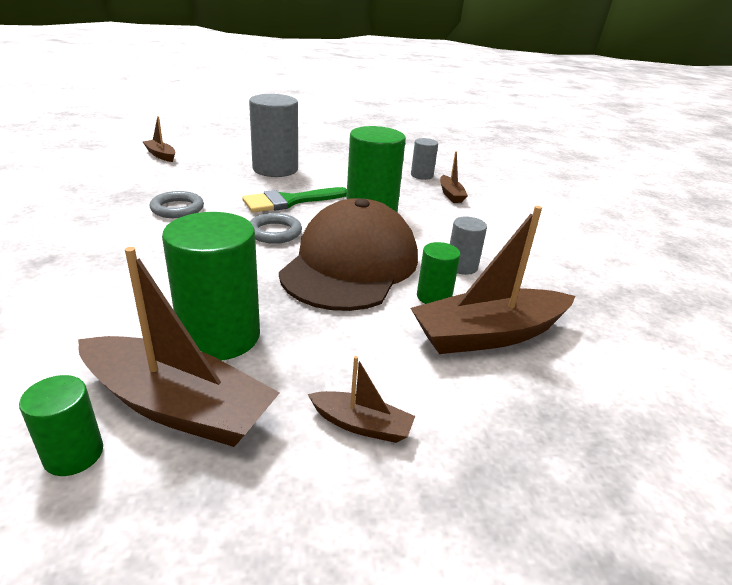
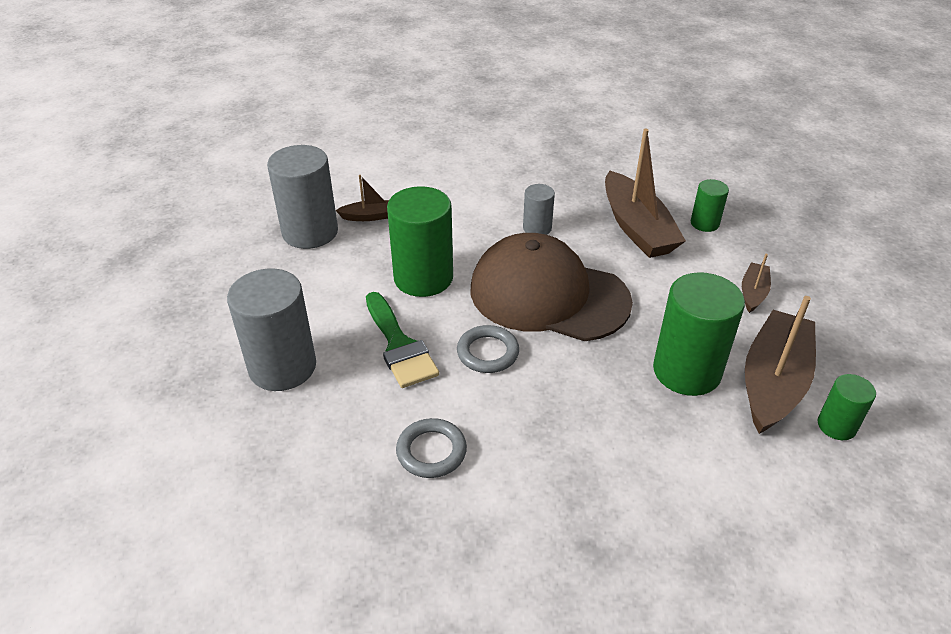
camera: 85 degrees left, 10 degrees up
brown boat [143,116,175,162] -> none
grey cylinder [411,138,438,180] -> grey cylinder [267,145,338,249], size x1.91
green cylinder [417,242,460,304] -> green cylinder moved to [691,179,729,232]

